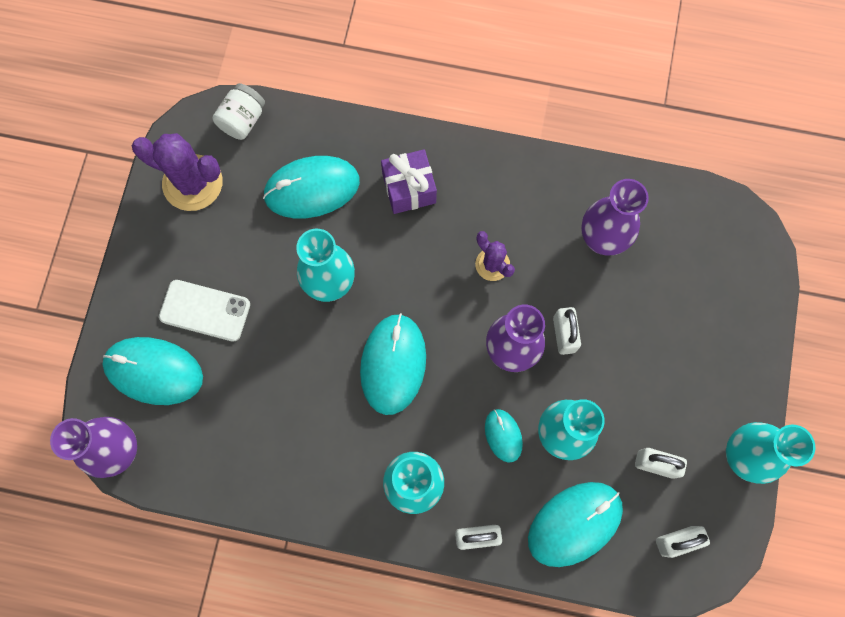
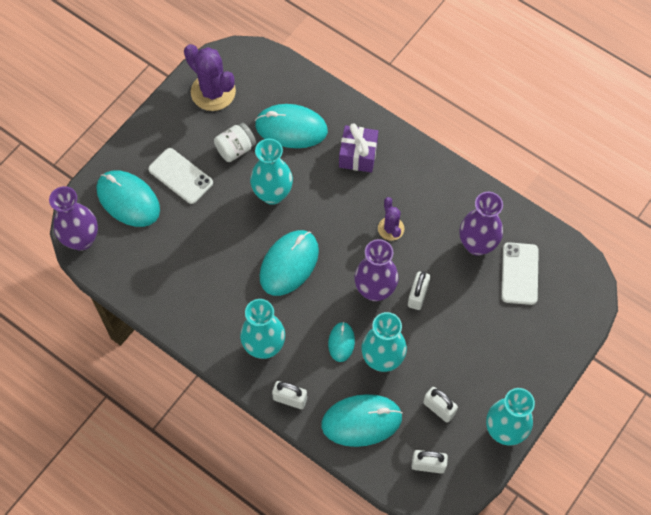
camera: 25 degrees right, 10 degrees down
white jar [212,83,265,140] -> white jar moved to [214,123,256,162]
none -> white phone [501,242,539,305]

